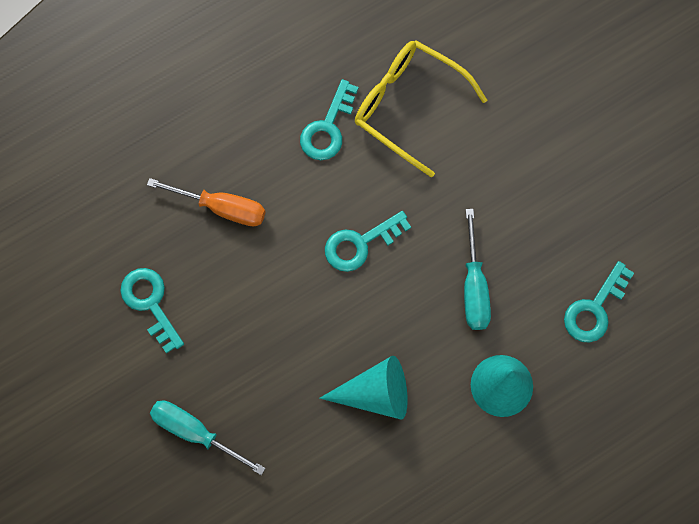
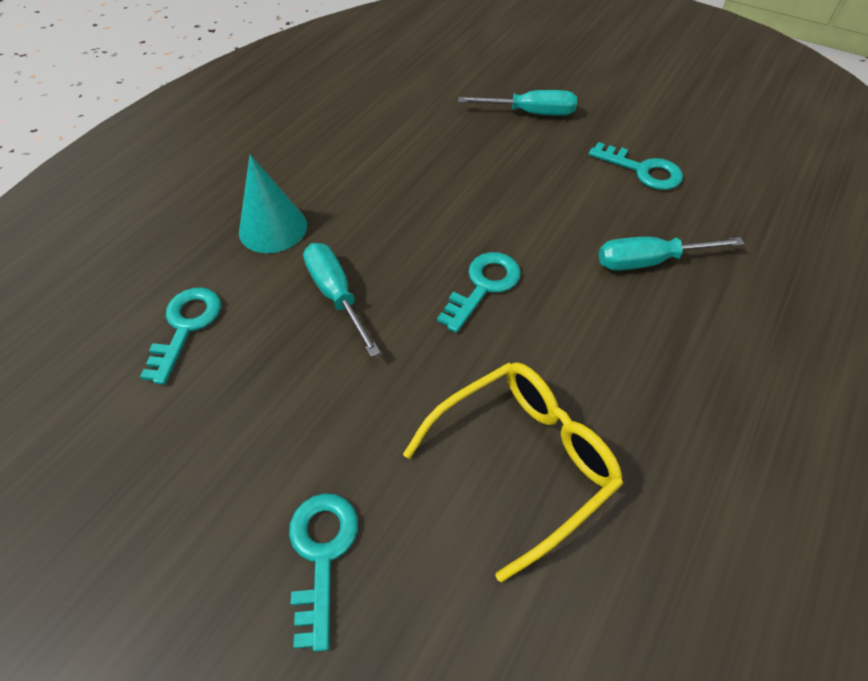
camera: 155 degrees right, 20 degrees down
orange screwdriver [147,178,266,227] -> turquoise screwdriver [599,237,744,271]
turquoise key [300,79,359,160] -> turquoise key moved to [289,493,358,652]
turquoise cone [319,356,408,420] -> none
yellow glasses [355,40,487,177] -> yellow glasses turned 45 degrees counterclockwise [403,362,623,583]

